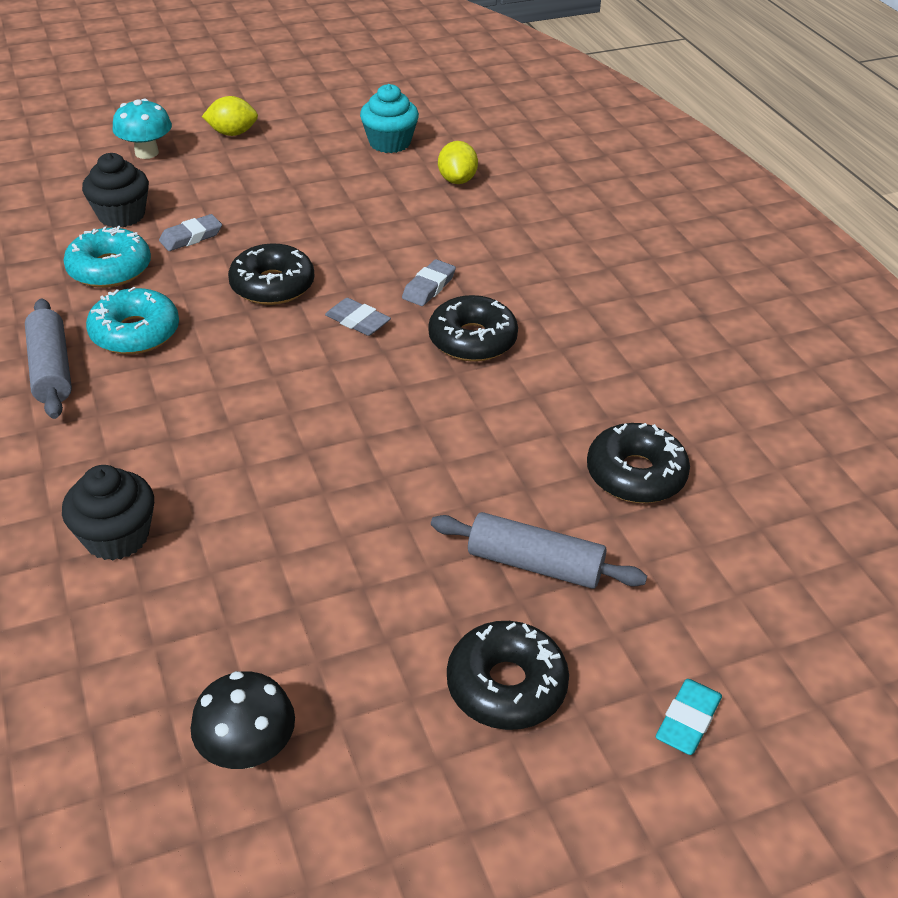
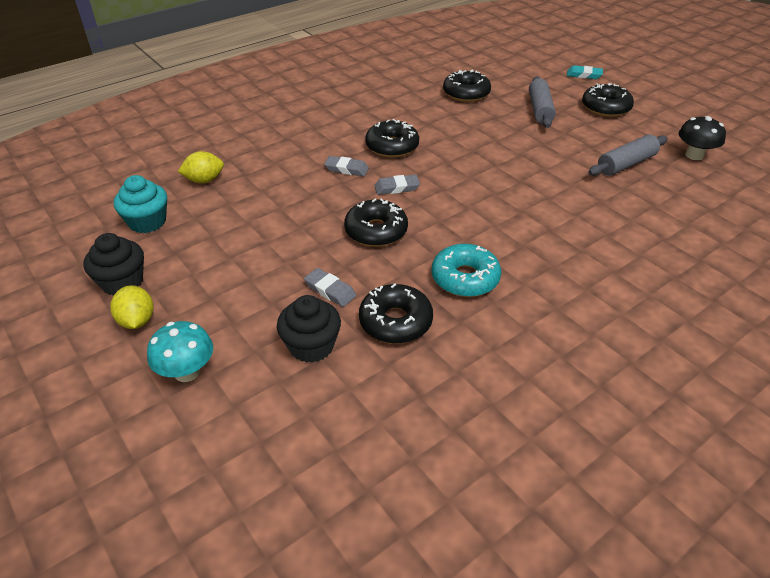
camera: 105 degrees left, 0 degrees up
grey rolling pin [25,299,72,419] -> grey rolling pin moved to [588,135,668,176]
black cupcake [62,465,154,561] -> black cupcake moved to [83,233,144,296]
turquoise donut [63,226,151,288] -> black donut [359,284,433,344]
grey eraser [325,298,391,336] -> grey eraser turned 60 degrees clockwise [374,175,420,195]

